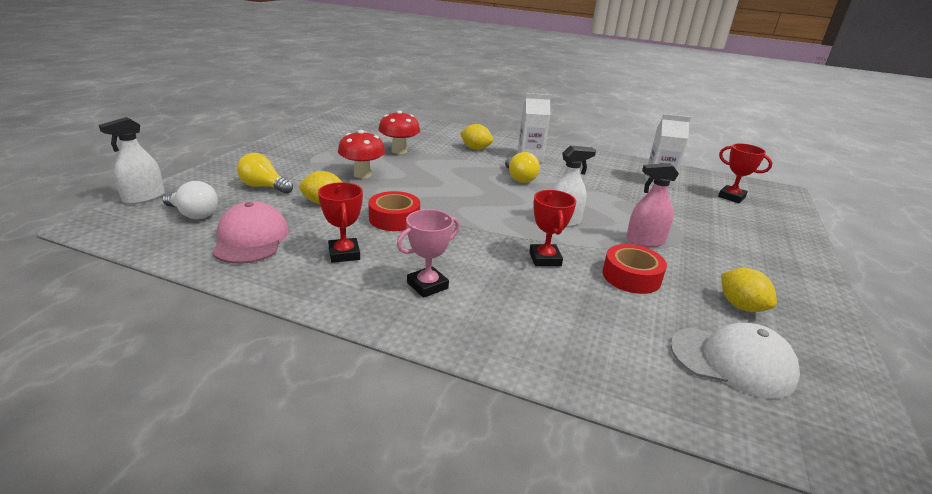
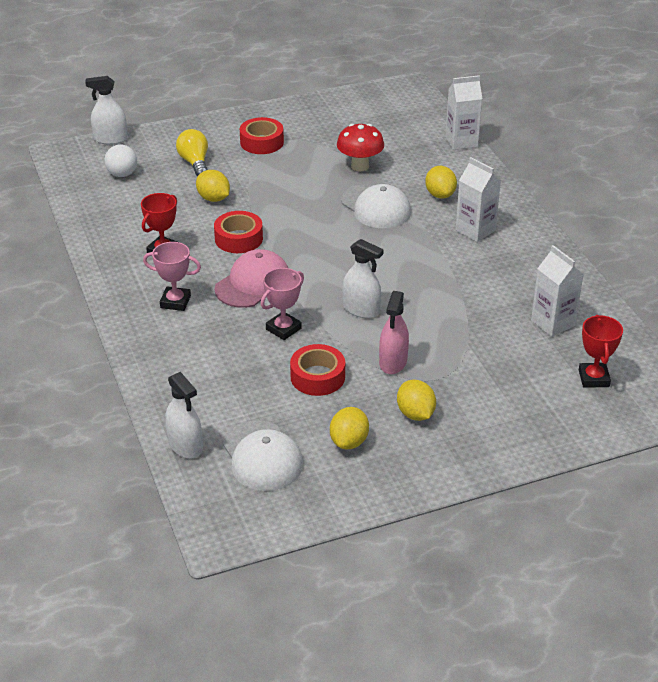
camera: 50 degrees right, 10 degrees up
pink cap [212,201,289,264] -> pink cap moved to [215,249,288,308]
red mushroom [338,130,385,178] -> none
yellow light bulb [505,152,540,183] -> none
red trophy [529,190,576,266] -> pink trophy [261,268,304,340]
pink spray bottle [626,163,679,247] -> pink spray bottle turned 120 degrees counterclockwise [379,291,409,374]
none -> white spray bottle [165,372,203,459]
none -> red tape [240,117,284,154]
none -> white cap [341,184,411,228]
none -> yellow lemon [397,380,436,421]
none -> white carton [446,75,482,150]

